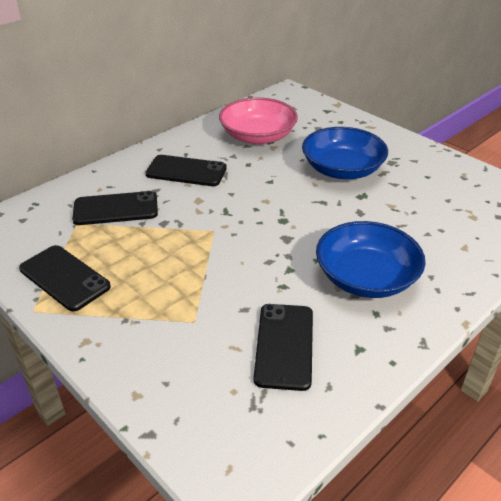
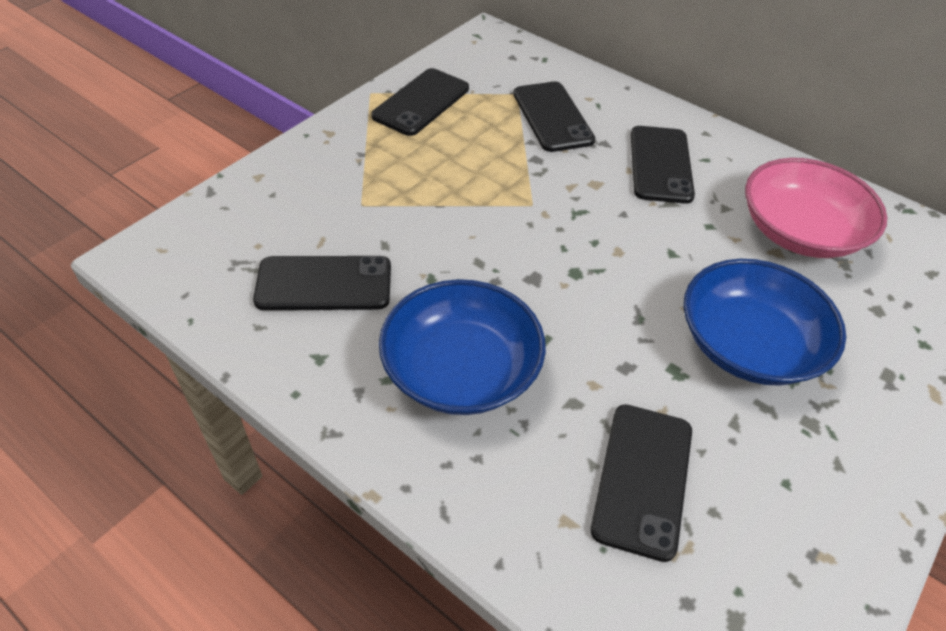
camera: 80 degrees right, 10 degrees up
none -> black phone [591,404,692,562]

